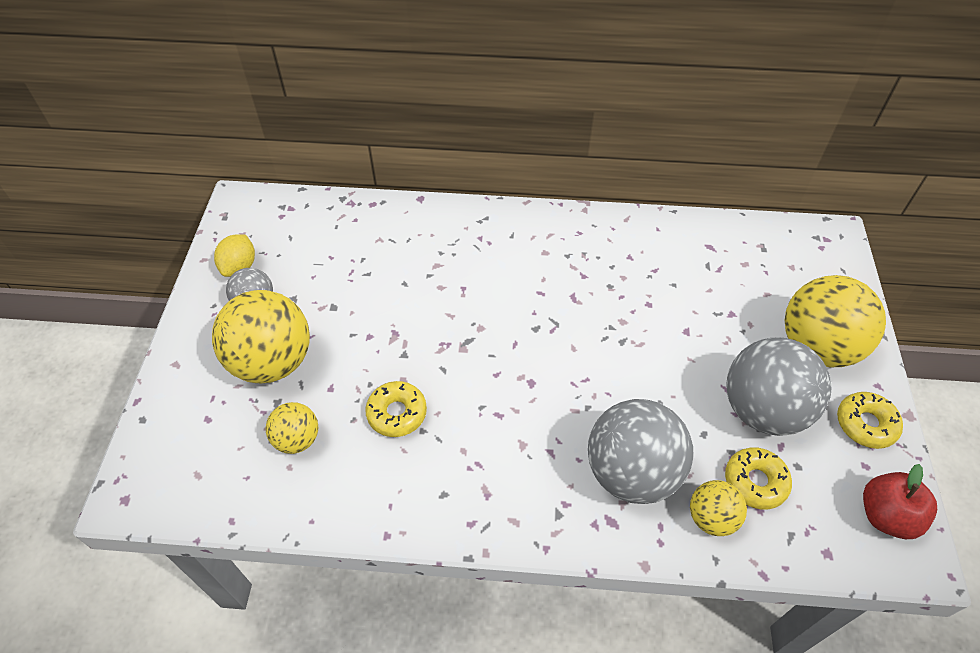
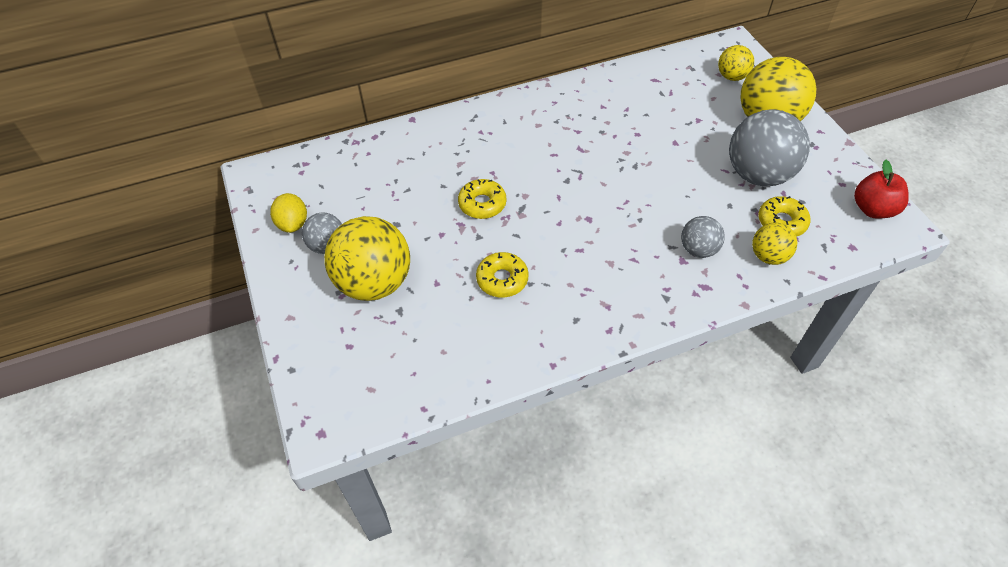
camera: 25 degrees left, 0 degrees up
yellow ball [266,402,318,454] -> yellow ball moved to [718,45,754,81]
grey ball [588,399,693,504] -> grey ball [681,216,725,258], size x0.52
yellow donut [837,392,903,449] -> yellow donut moved to [458,179,506,219]

